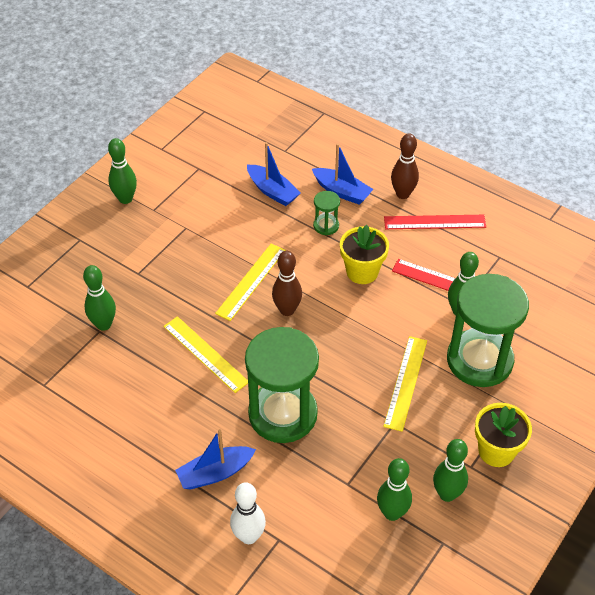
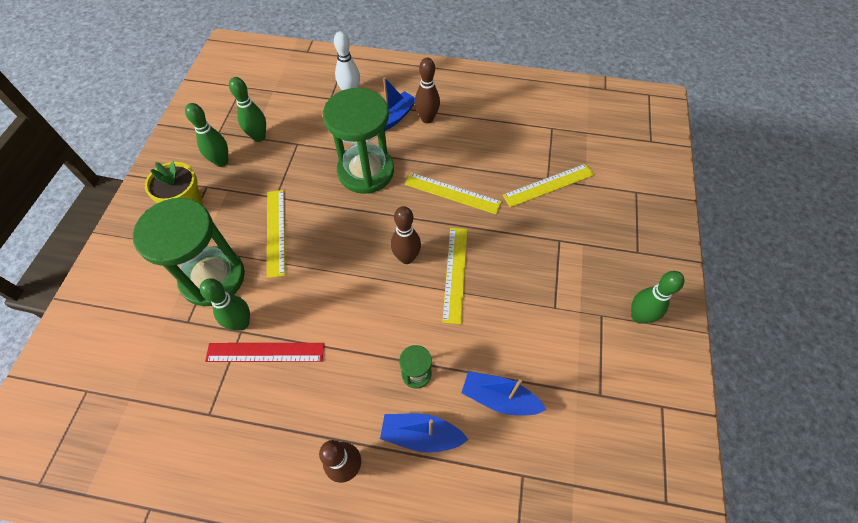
camera: 155 degrees right, 10 degrees up
green bowling pin [83,265,116,331] -> yellow ruler [503,164,594,208]
yellow flower pot [340,225,389,284] -> none
red ruler [384,215,486,229] -> none
none -> brown bowling pin [415,58,440,123]

